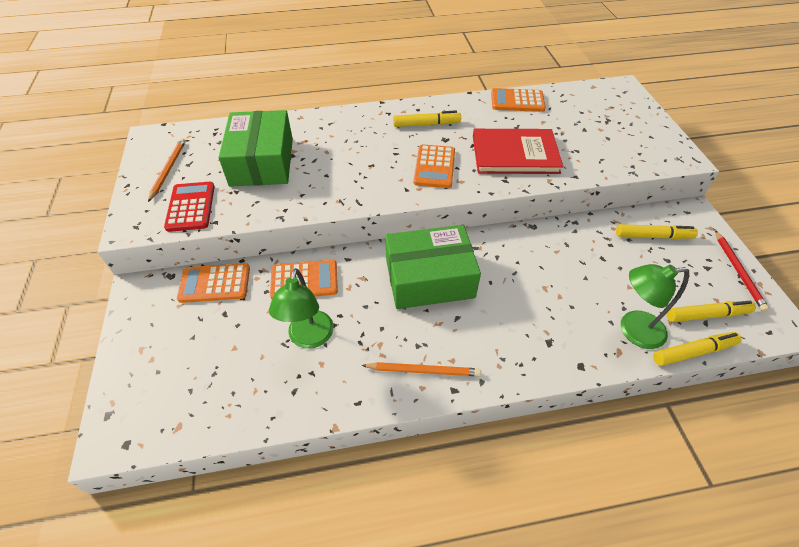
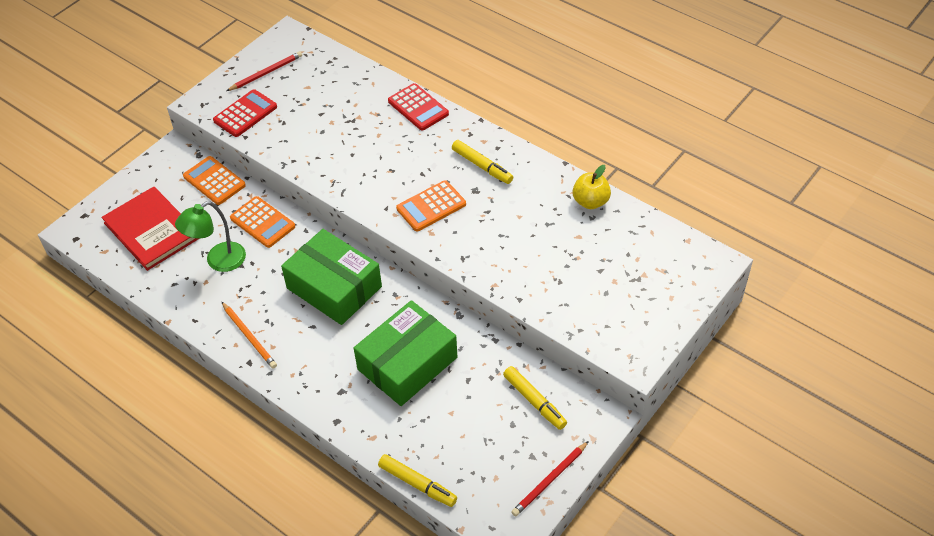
camera: 50 degrees right, 0 degrees up
orange pencil [148,138,186,202] -> red pencil [227,51,302,91]
green box [219,110,293,187] -> green box moved to [354,300,457,406]
red book [473,129,563,174] -> red book moved to [101,187,200,271]
orange calculator [491,88,546,112] -> yellow apple [573,165,611,209]
green lamp [621,264,689,349] -> none
yellow marker [666,301,756,322] -> none
none -> red calculator [388,83,449,131]

